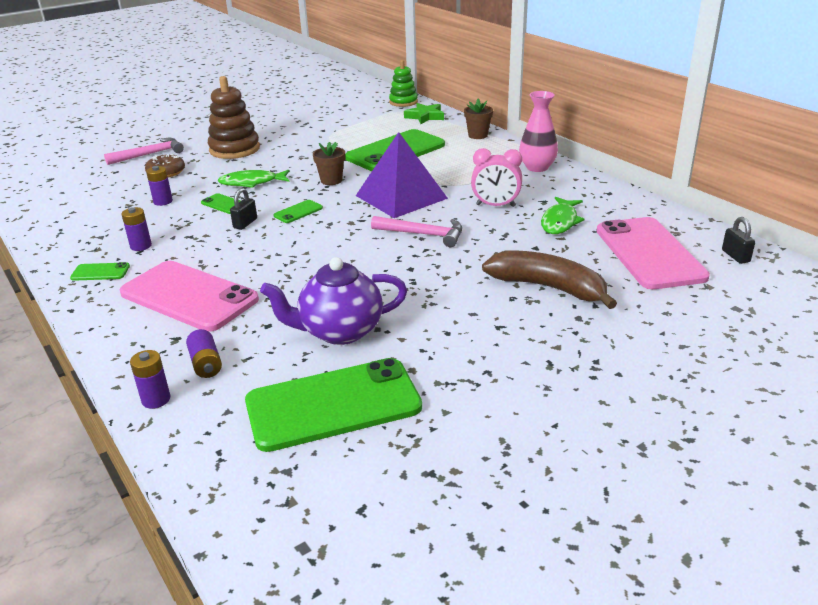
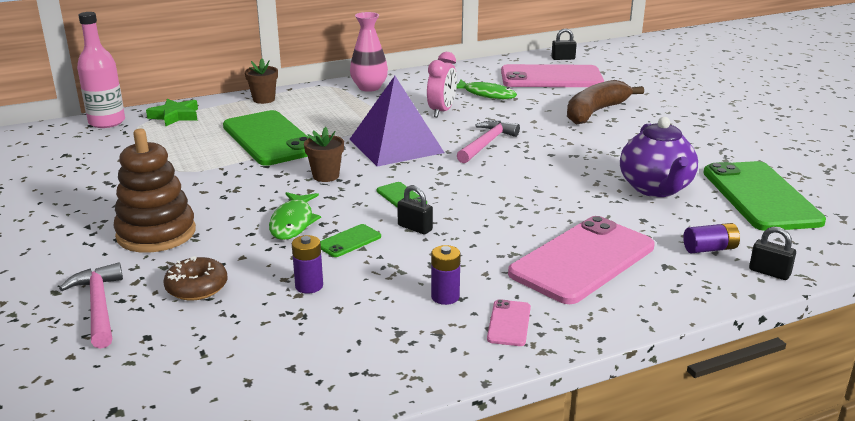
camera: 80 degrees left, 5 degrees down
green phone [70,262,130,281] -> pink phone [487,299,531,346]
purple battery [130,350,170,409] -> black padlock [749,227,796,280]
green stacking toy [389,60,418,107] -> pink bottle [77,12,125,128]

